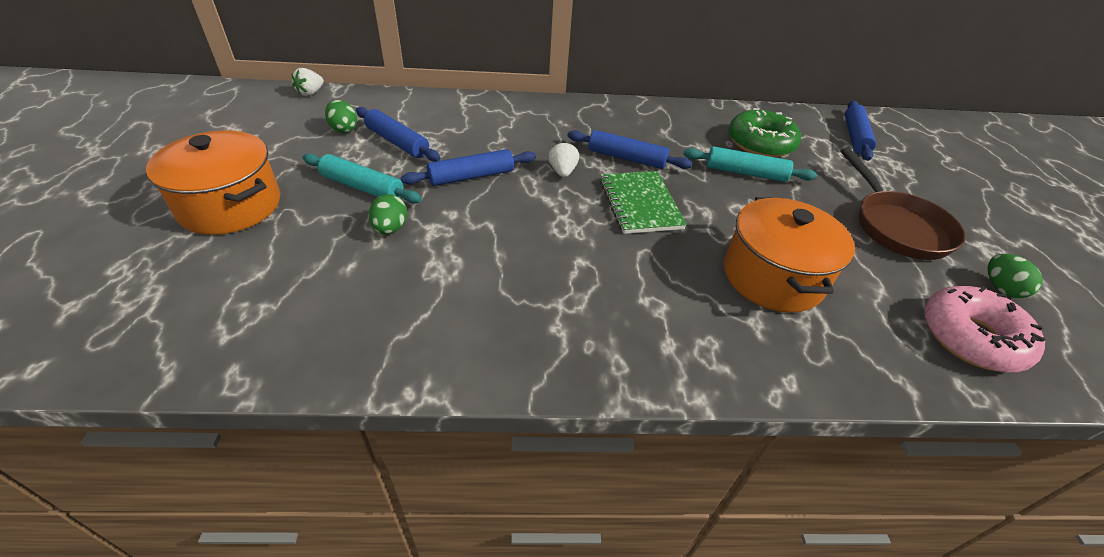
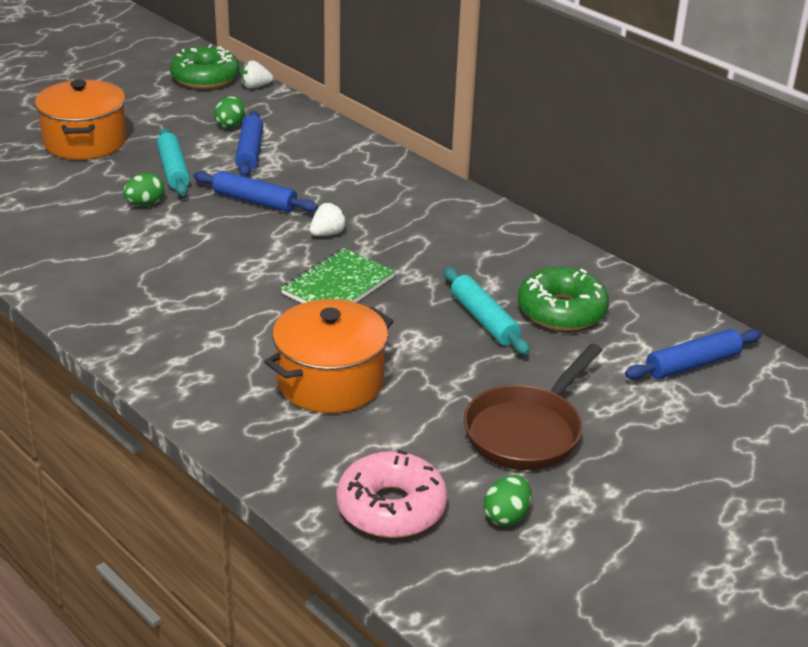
camera: 50 degrees right, 10 degrees down
blue rolling pin [567,130,692,169] -> none
none -> green donut [170,45,239,89]

